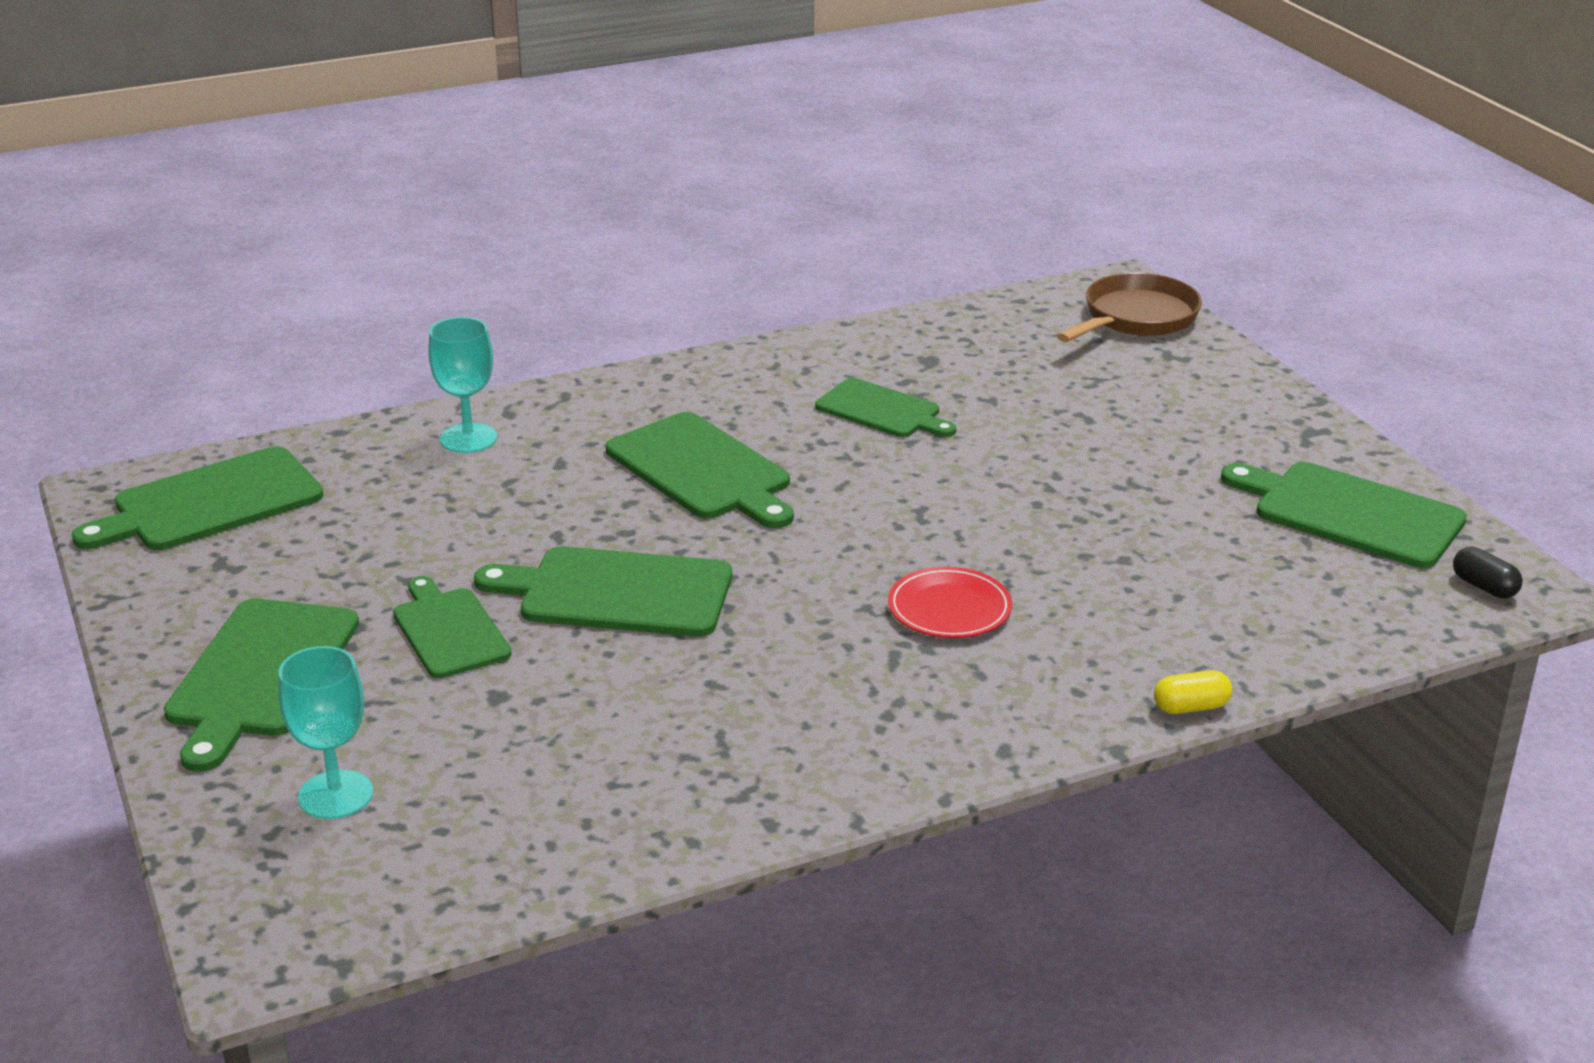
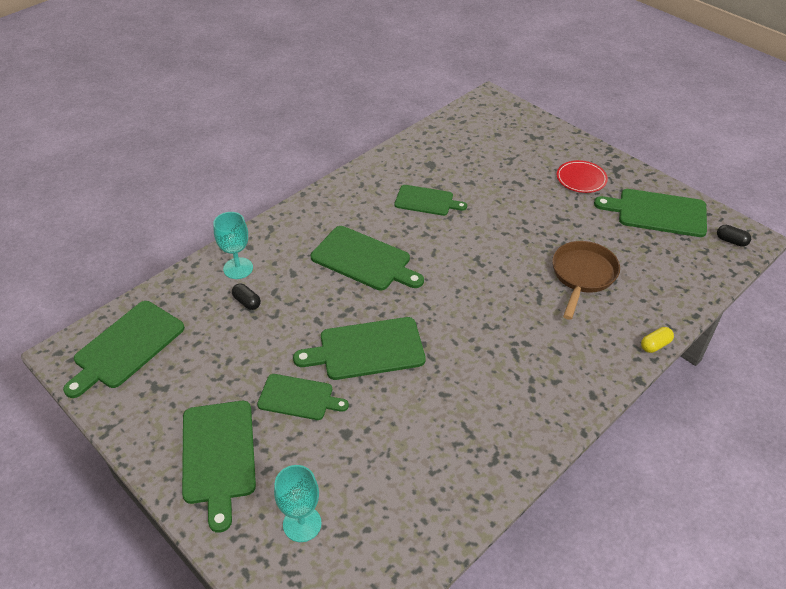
camera: 20 degrees left, 15 degrees up
green cutting board [393,576,512,678] -> green cutting board turned 150 degrees clockwise [257,374,349,420]
red plate [888,567,1012,638] -> red plate moved to [557,160,608,193]
brown pan [1057,273,1202,342] -> brown pan moved to [552,241,620,320]
none -> black capsule [232,283,261,310]

